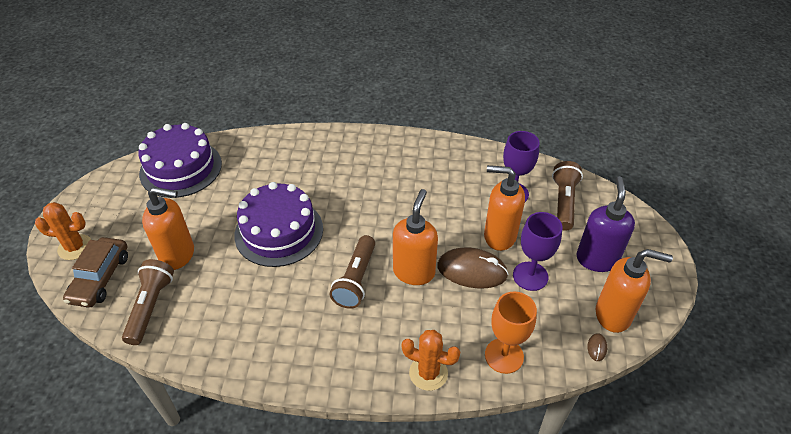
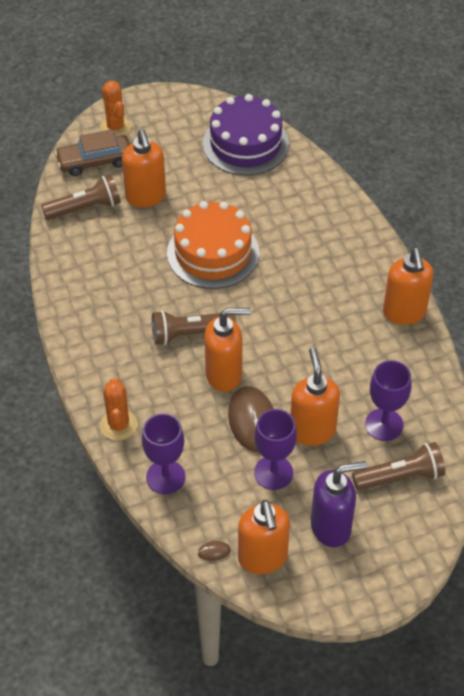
camera: 65 degrees right, 5 degrees up
purple cake [234,182,323,267] -> orange cake [167,201,259,289]
orange goblet [485,291,537,374] -> purple goblet [142,413,186,494]
none -> orange soap dispenser [383,248,434,325]

